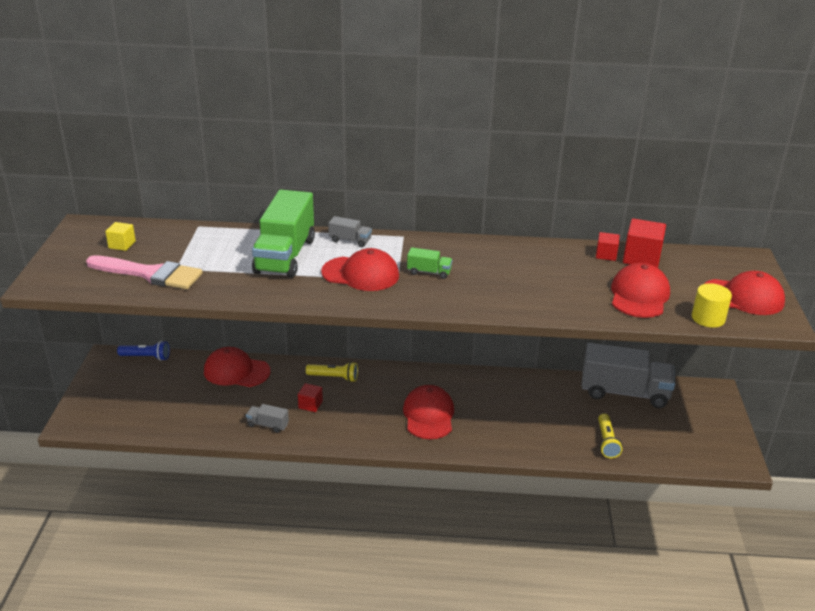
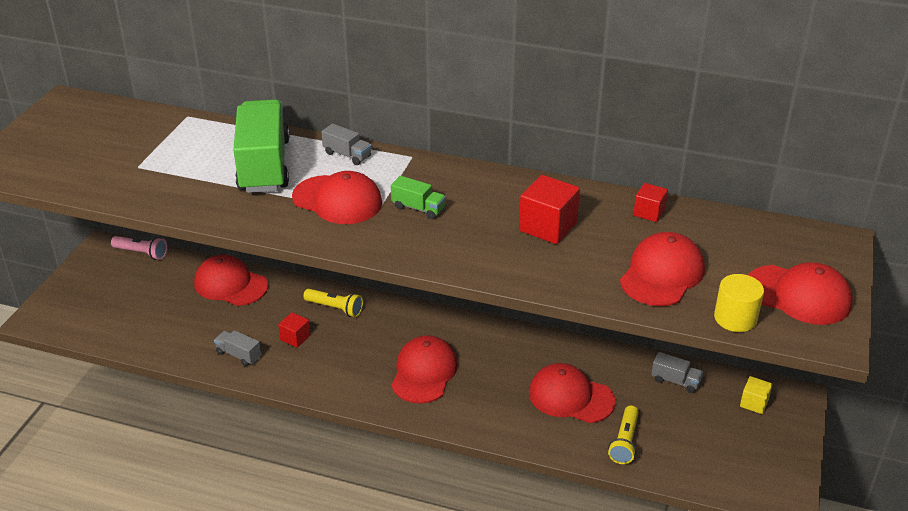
camera: 15 degrees right, 5 degrees up
pink brush [86,255,203,289] -> none
yellow cube [105,222,136,251] -> yellow cube moved to [740,376,773,414]
blue flashlight [117,341,170,361] -> pink flashlight [111,236,167,260]
green truck [252,189,315,278] -> green truck turned 150 degrees clockwise [233,99,290,193]
grey truck [582,343,675,408] -> grey truck [651,352,703,393], size x0.43
red cube [623,218,666,268] -> red cube moved to [519,175,580,244]
none -> red cap [529,363,616,423]

